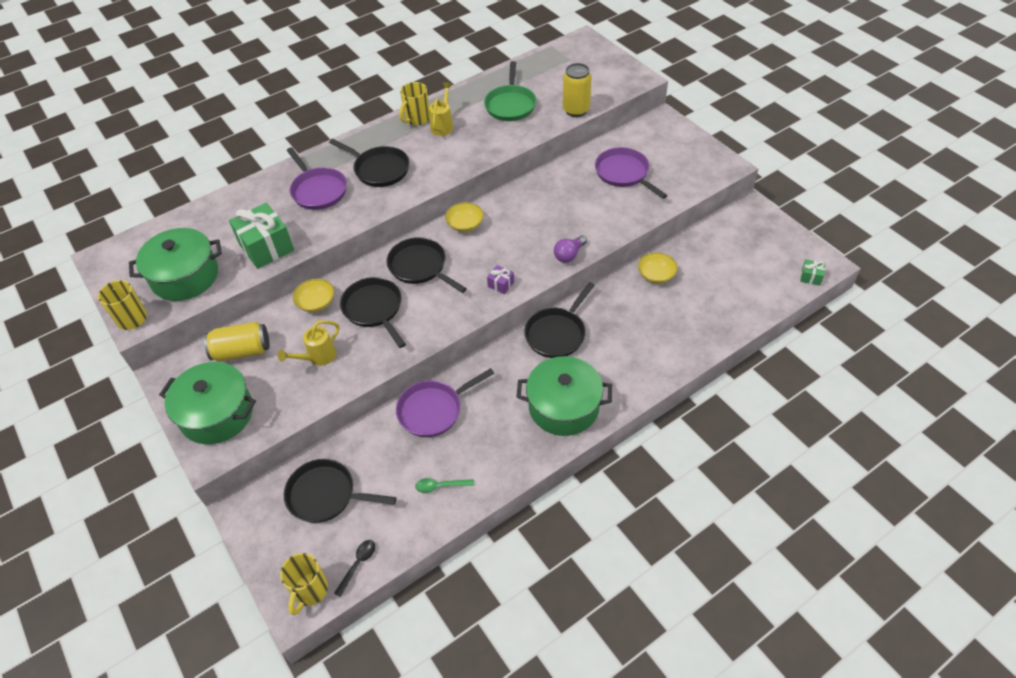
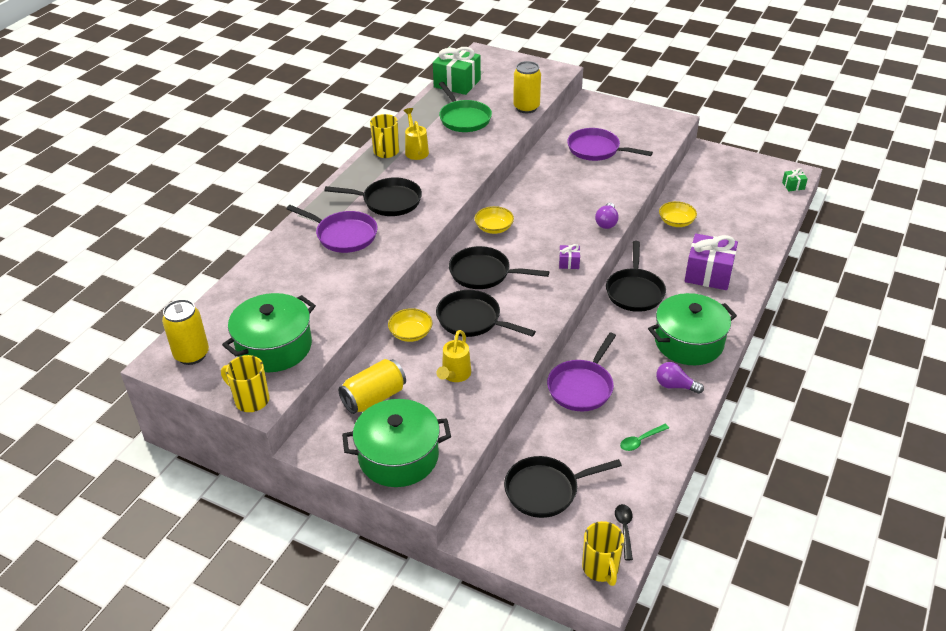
camera: 30 degrees left, 10 degrees down
green gift [229,203,294,269] -> green gift moved to [433,47,481,95]
none -> yellow can [162,299,209,365]
none -> purple light bulb [656,362,704,394]
none -> purple gift [685,234,738,290]

